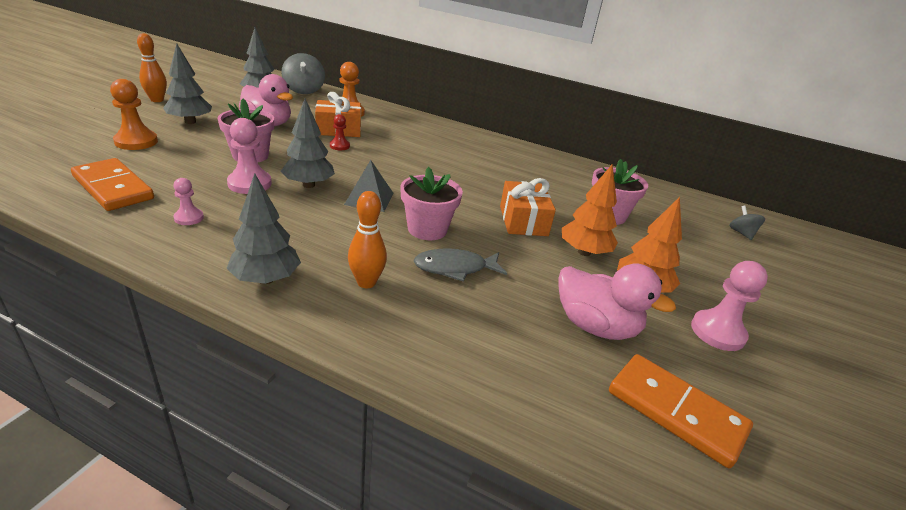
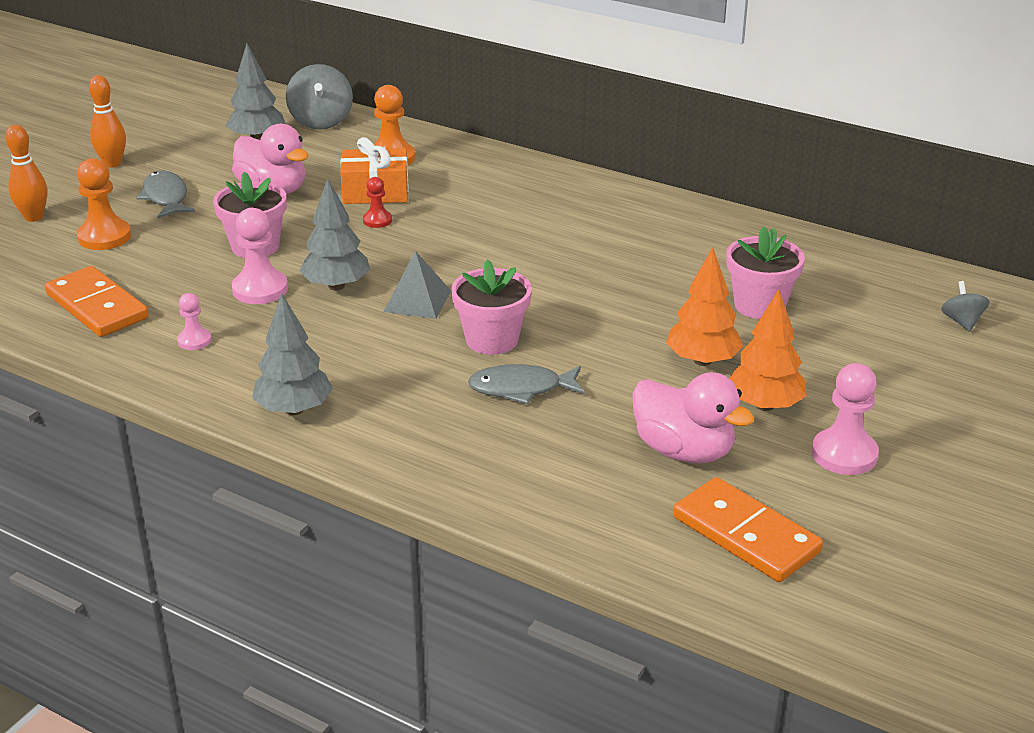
camera: 10 degrees right, 0 degrees up
grey tree [163,44,212,124] -> grey fish [137,171,195,219]
orange bowling pin [348,191,387,288] -> orange bowling pin moved to [5,125,47,222]
orange gift [500,178,556,236] -> none

